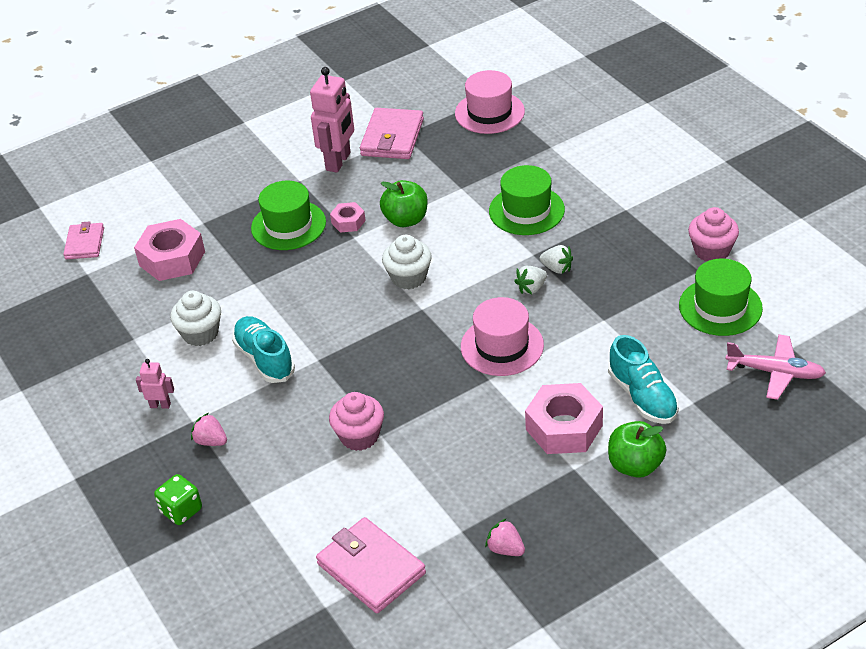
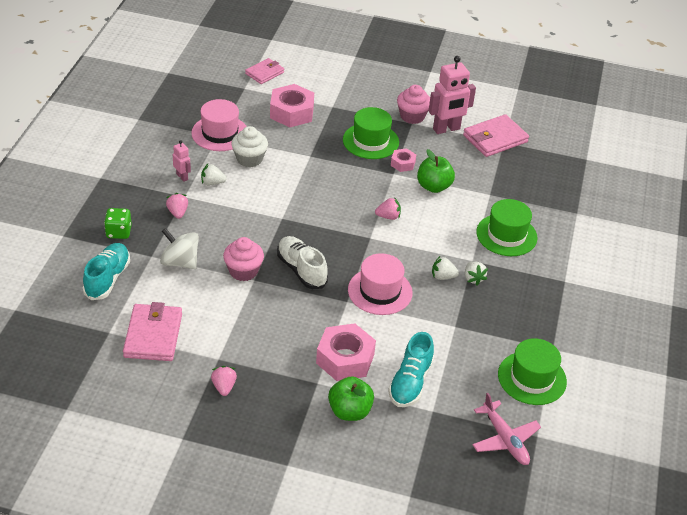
camera: 40 degrees right, 0 degrees up
turquoise shoe [232,316,295,383] -> turquoise shoe moved to [83,243,130,300]
white cupcake [382,235,432,290] -> pink strawberry [375,197,401,220]
pink hat [455,70,525,134] -> pink hat moved to [191,99,247,151]
pink cupcake [688,207,739,261] -> pink cupcake moved to [397,85,430,124]
none -> white spinning top [160,228,199,269]
none -> white strawberry [201,164,227,185]
none -> white shoe [277,236,328,289]

